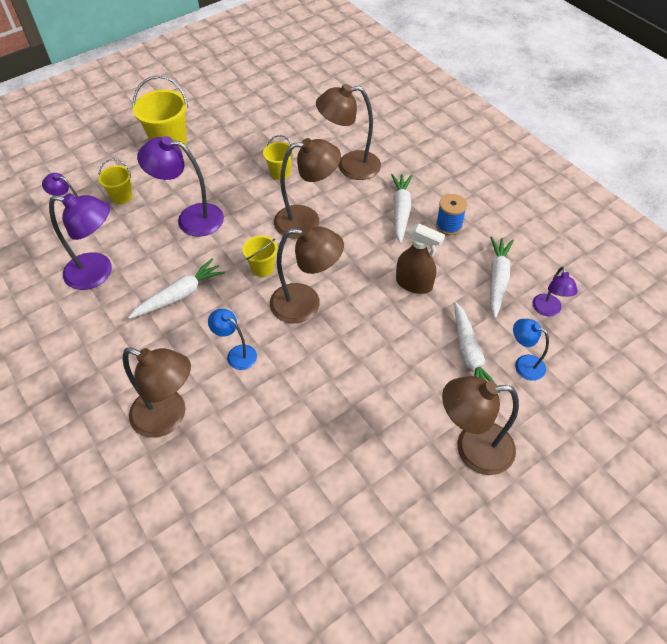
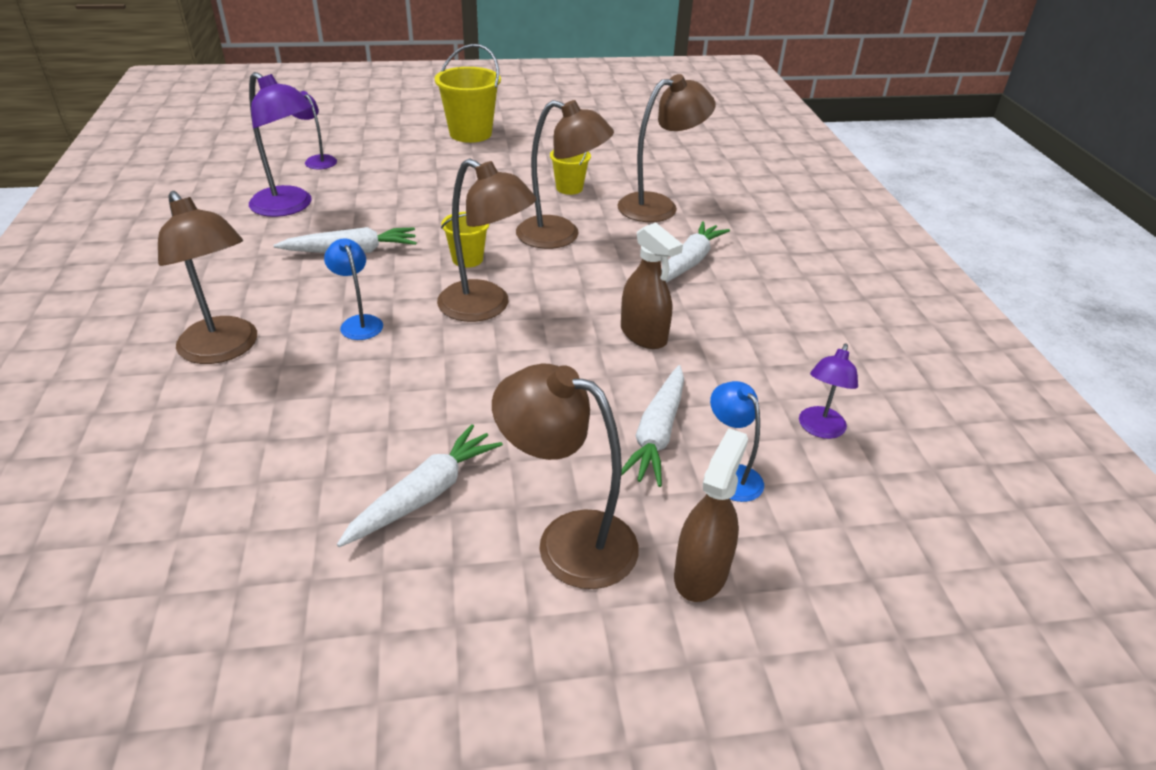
camera: 25 degrees right, 15 degrees down
yellow bucket [98,159,132,204] -> none
purple lamp [137,136,224,237] -> none
brown lamp [316,84,381,180] -> brown lamp turned 135 degrees clockwise [617,74,716,222]
blue spool [436,194,467,235] -> none
white carrot [490,236,514,318] -> white carrot moved to [337,424,503,547]
none -> brown spray bottle [674,428,748,602]

